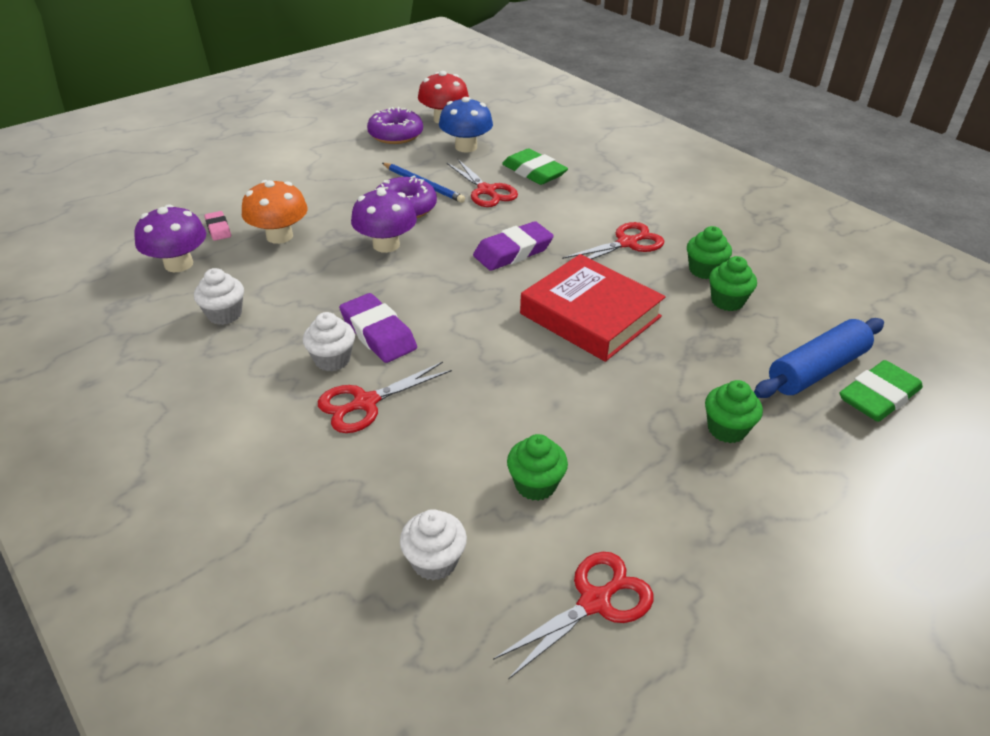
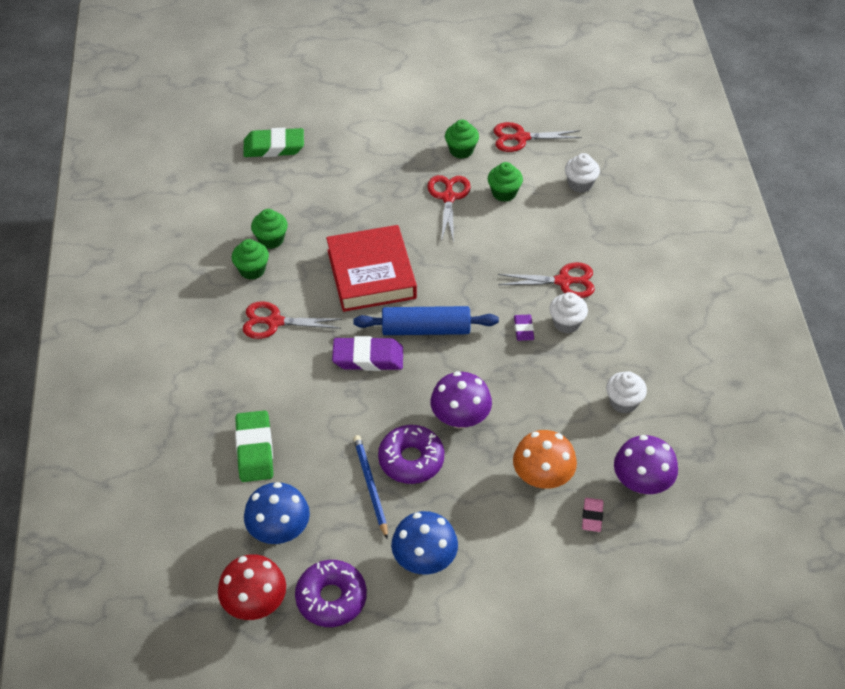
camera: 145 degrees left, 10 degrees up
purple eraser [339,293,417,363] -> purple eraser [514,315,534,341], size x0.54
red scissors [447,159,518,207] -> red scissors moved to [427,175,471,243]
green cupcake [705,380,763,443] -> green cupcake moved to [445,120,479,159]
blue rolling pin [754,318,884,398] -> blue rolling pin moved to [354,306,499,335]
none -> blue mushroom [391,511,458,575]

